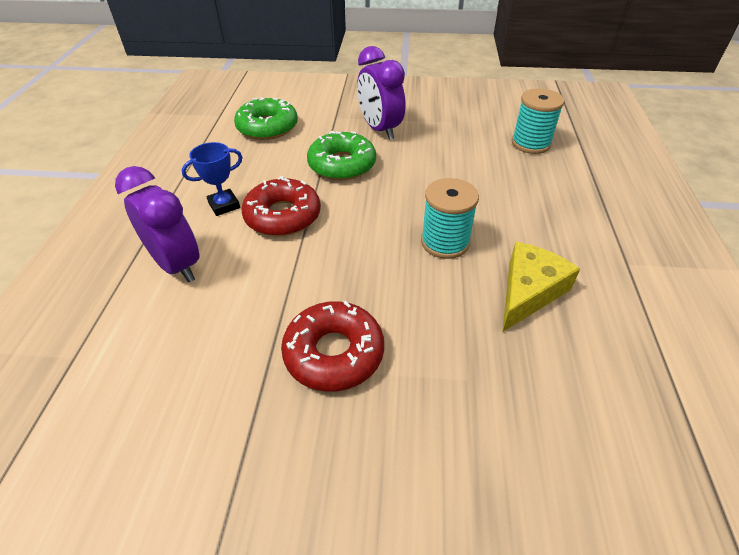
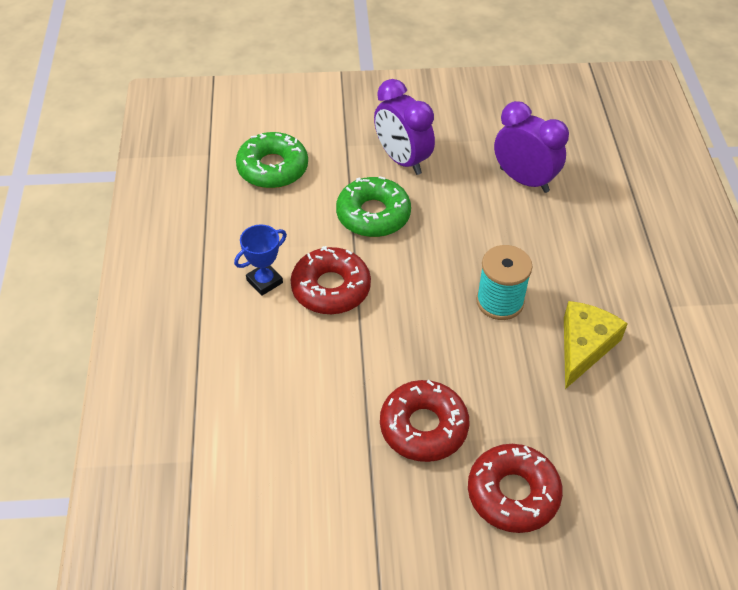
camera: 10 degrees left, 5 degrees up
purple clock [115,166,199,283] -> purple clock moved to [494,101,569,193]
turquoise spool [512,88,565,154] -> none
none -> red donut [468,444,563,533]

